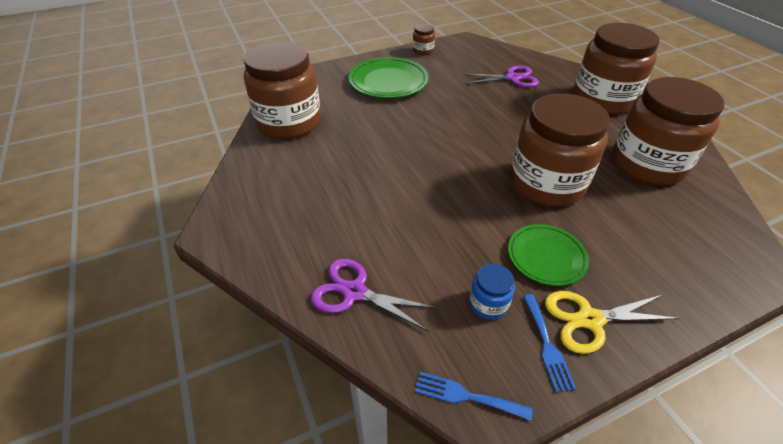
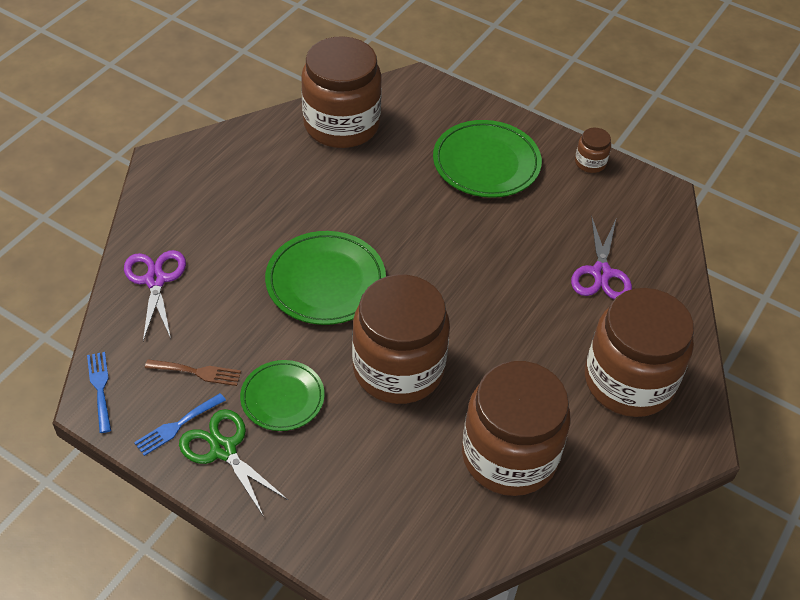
camera: 55 degrees right, 5 degrees up
purple scissors [462,65,539,88] -> purple scissors turned 45 degrees clockwise [571,216,632,299]
blue jar [469,264,515,319] -> brown fork [145,359,241,386]
yellow scissors [545,291,681,354] -> green scissors [179,409,288,517]
none -> green plate [265,231,386,325]

